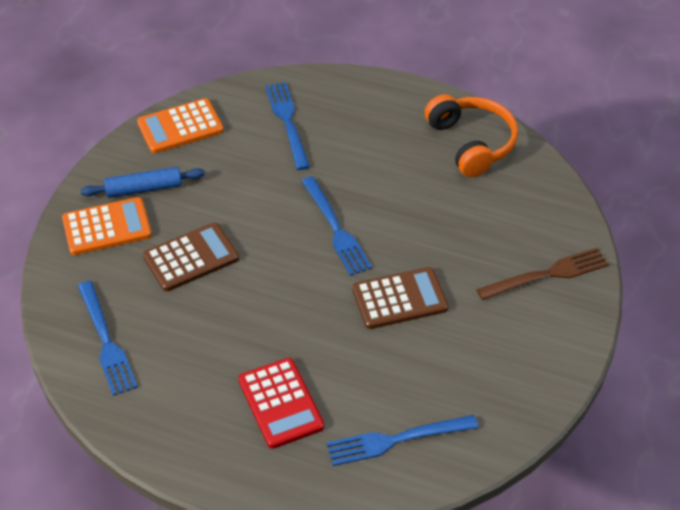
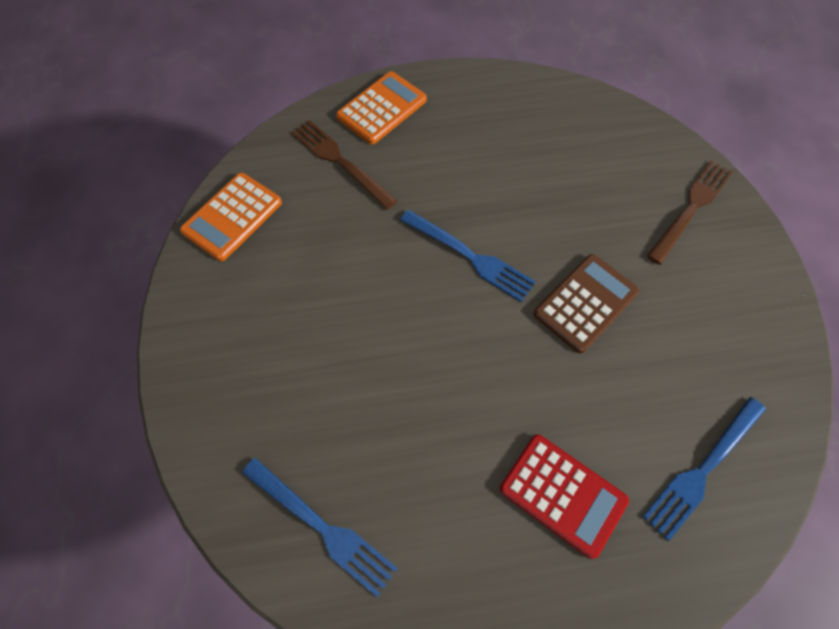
camera: 30 degrees left, 15 degrees up
orange calculator [62,197,152,255] -> orange calculator moved to [336,71,427,144]
blue rolling pin [81,167,205,198] -> none
brown calculator [143,223,239,291] -> none
blue fork [265,82,310,170] -> brown fork [291,120,398,210]
orange headphones [424,94,518,177] -> none

